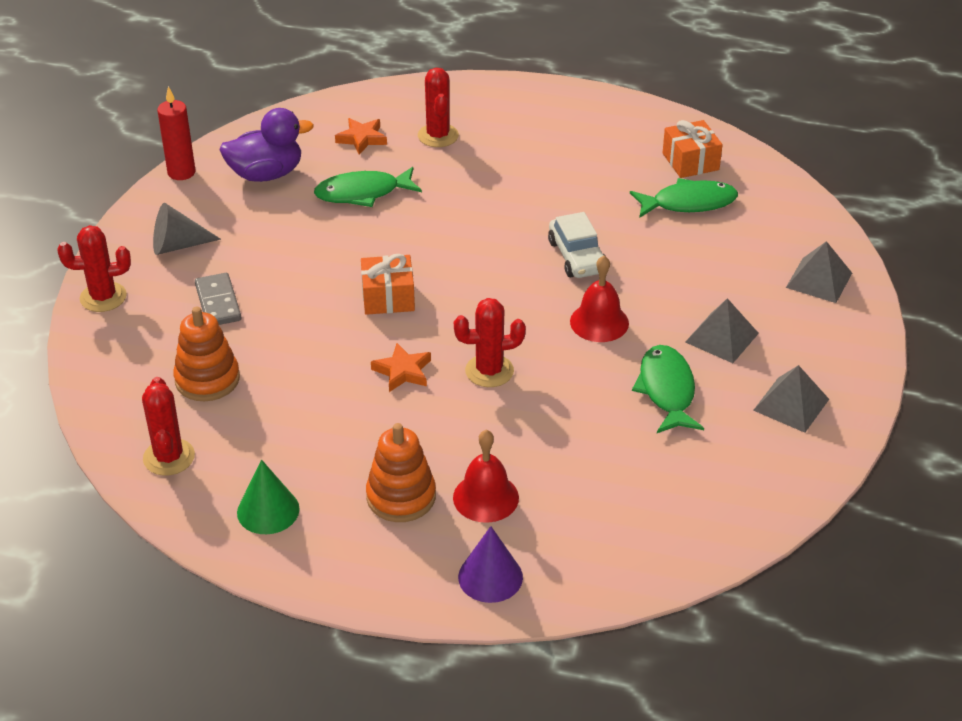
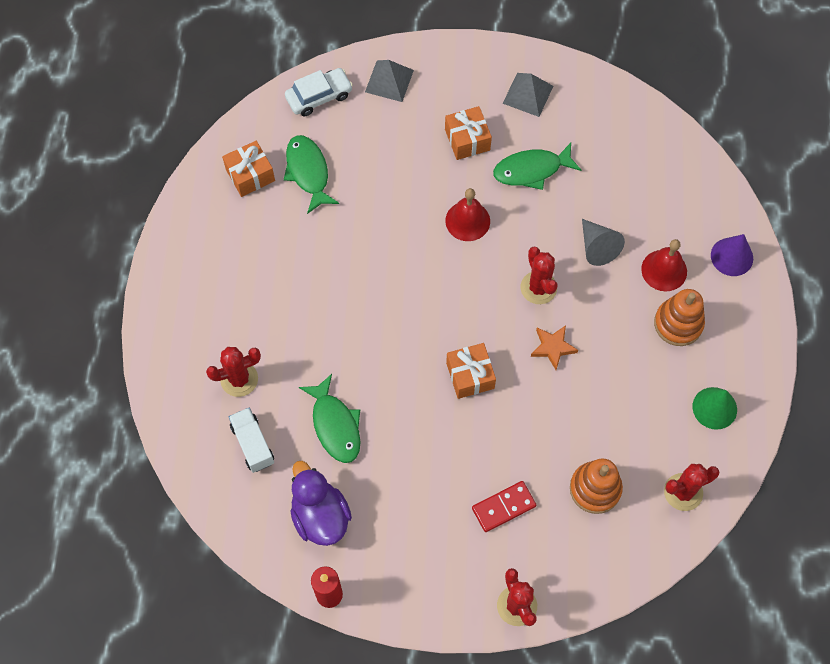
camera: 100 degrees left, 25 degrees up
grey cone [153,203,221,255] -> grey cone moved to [582,219,625,266]
grey domino [195,273,241,325] -> red domino [472,481,536,532]
orange star [335,118,387,155] -> white truck [229,408,274,473]
white car [548,212,605,278] -> white car moved to [285,68,353,116]
grey pyramid [685,298,759,363] -> orange gift [445,106,492,160]

